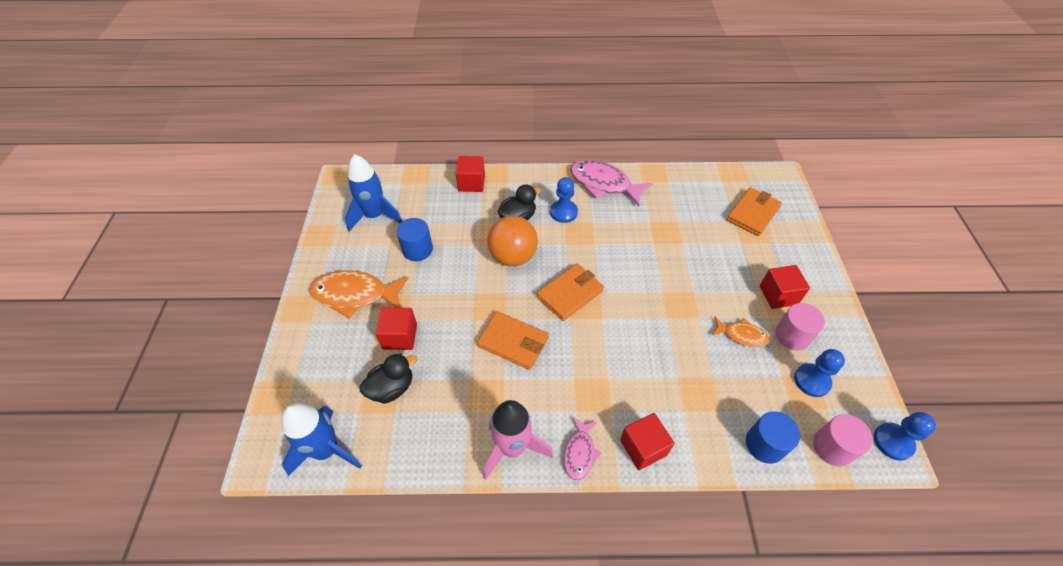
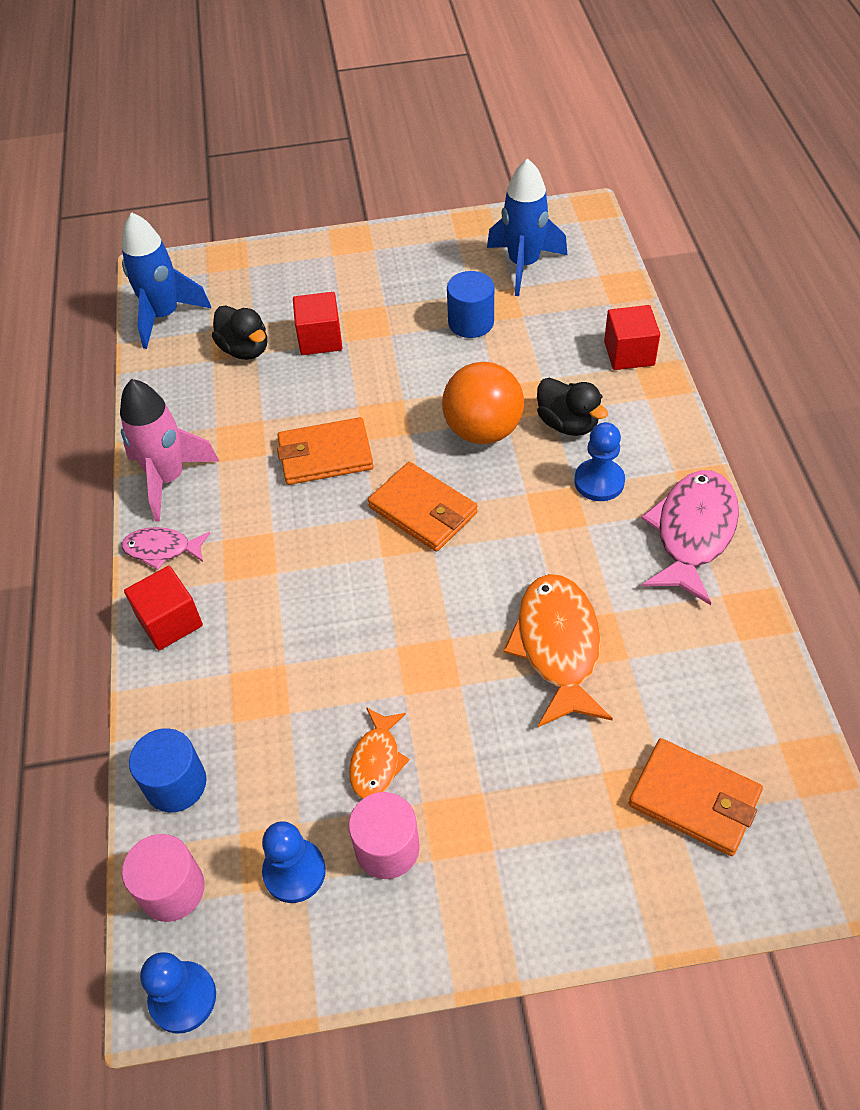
camera: 85 degrees right, 0 degrees up
orange fish [310,270,408,318] -> orange fish moved to [503,574,613,727]
orange wallet [477,311,549,370] -> orange wallet turned 60 degrees clockwise [277,417,374,485]
red cube [760,265,810,309] -> none

